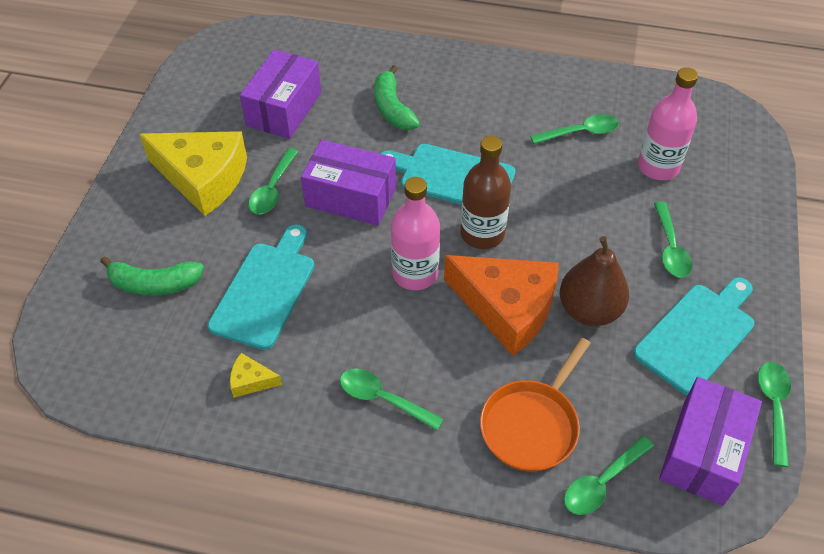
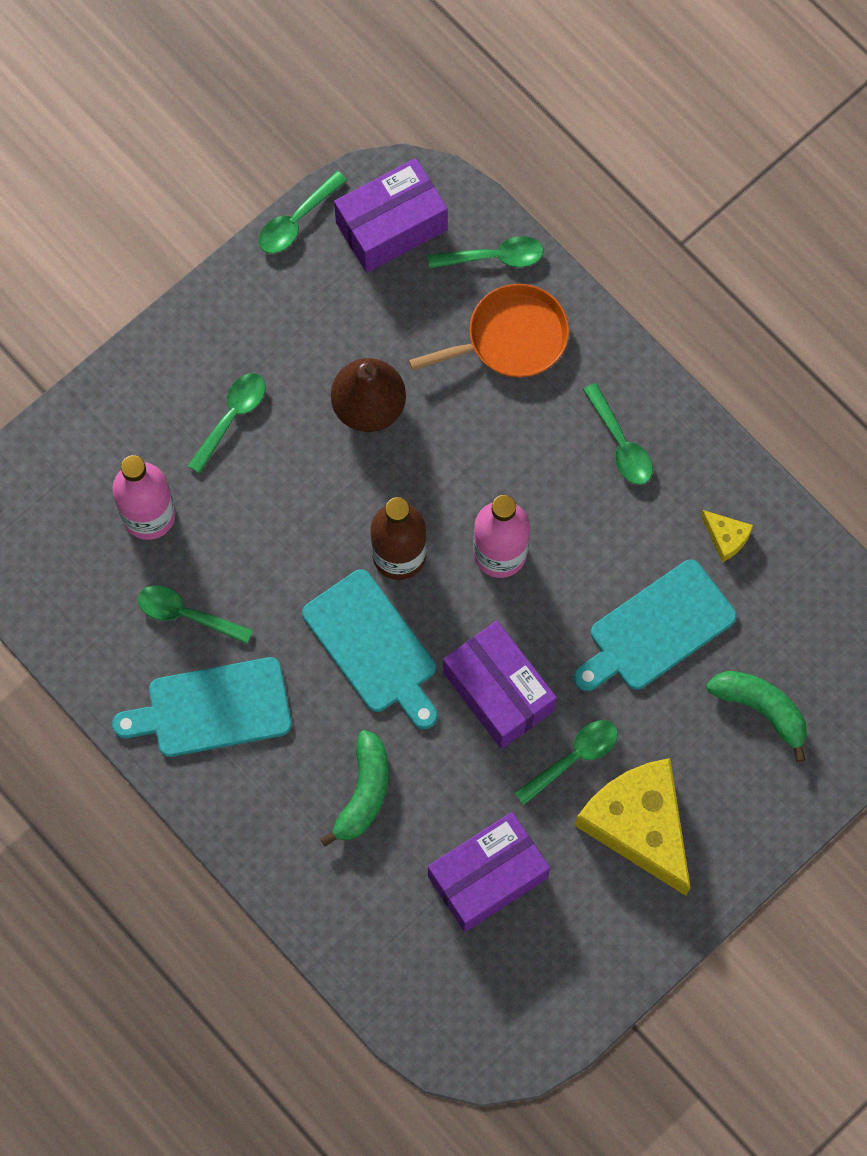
camera: 145 degrees left, 20 degrees up
orange cheese [444,255,559,356] -> none
turquoise cutting board [633,277,754,395] -> turquoise cutting board moved to [112,657,292,757]

